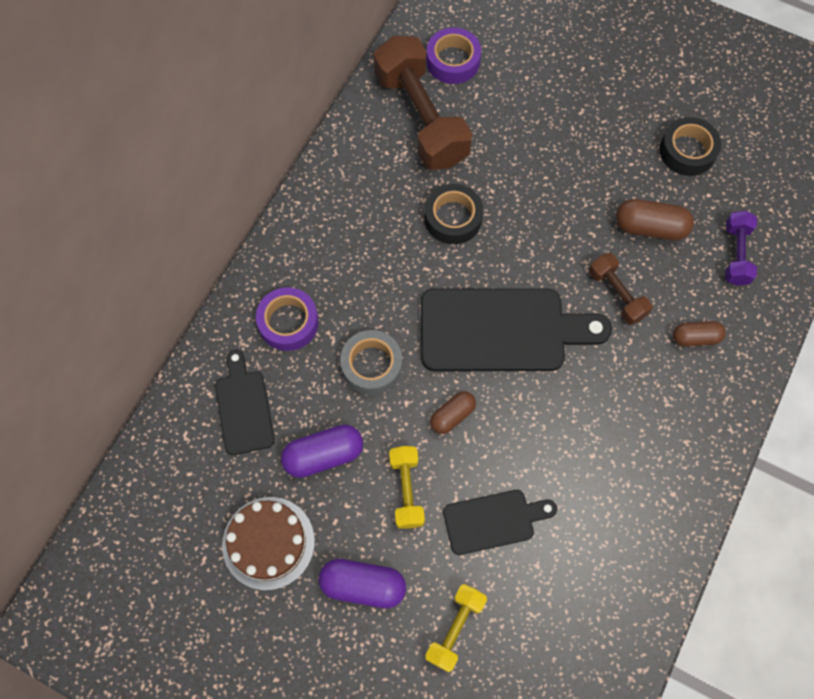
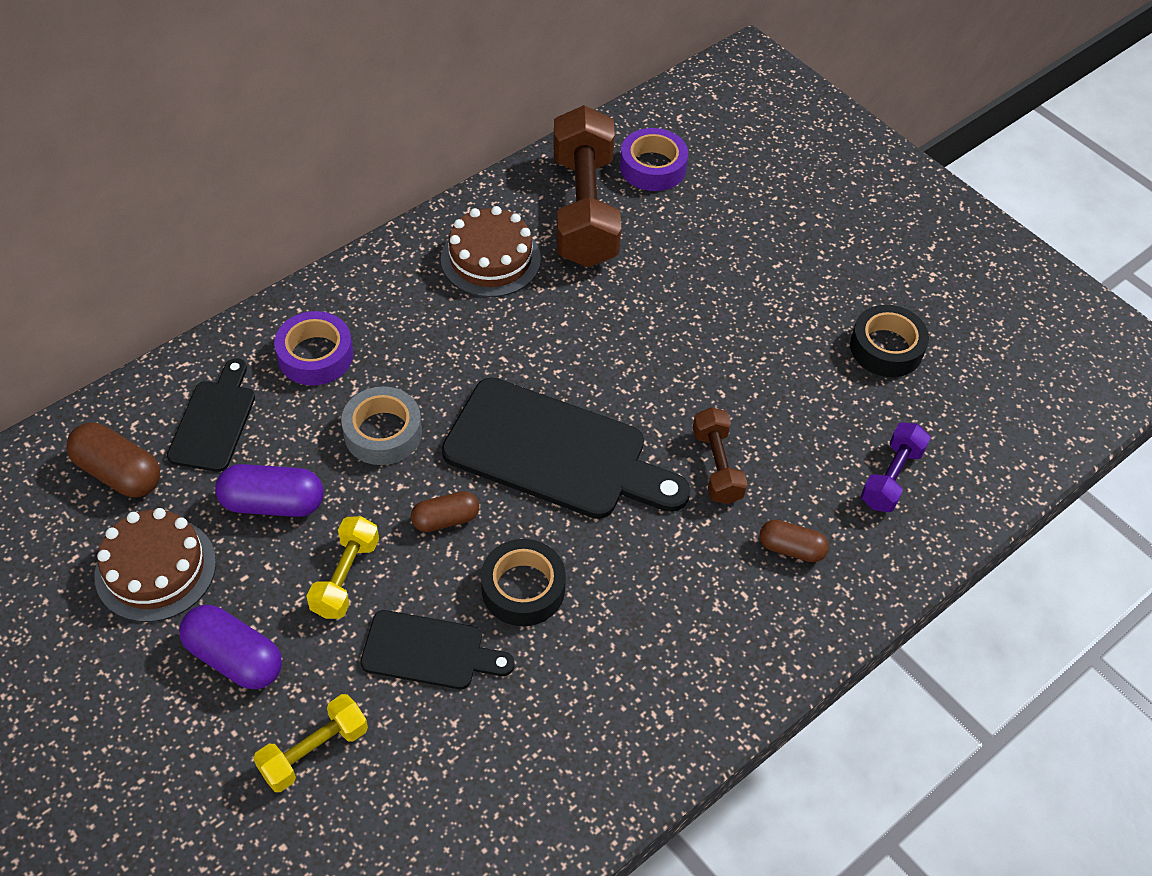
camera: 20 degrees right, 15 degrees down
black tape [425,184,483,244] -> black tape moved to [481,539,566,626]
brown capsule [616,199,694,240] -> brown capsule moved to [67,423,160,497]
none -> brown cake [441,206,541,297]

